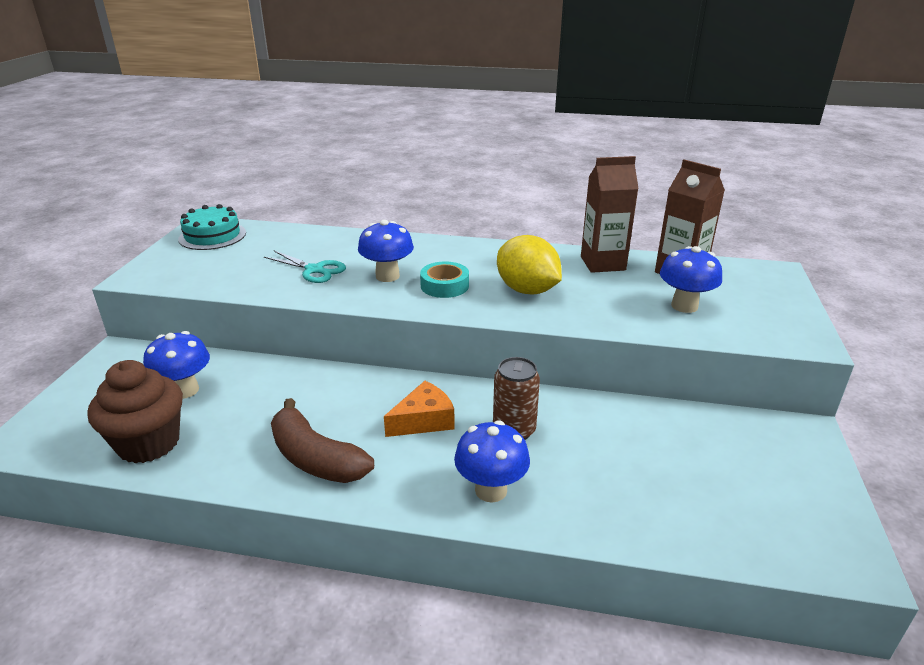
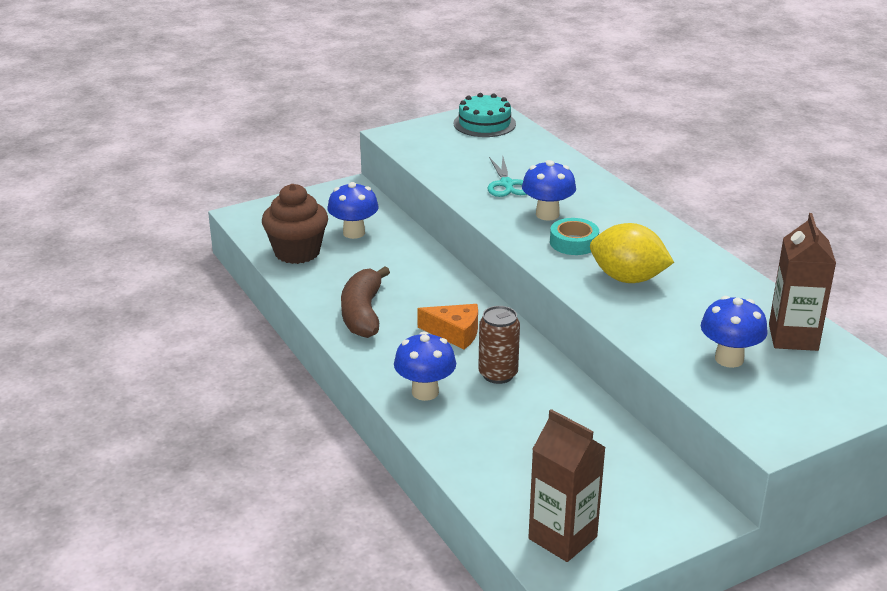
camera: 50 degrees right, 0 degrees up
yellow lemon [497,235,562,295] -> yellow lemon turned 75 degrees counterclockwise [590,223,674,283]
brown carton [581,156,639,273] -> brown carton moved to [528,409,606,562]

